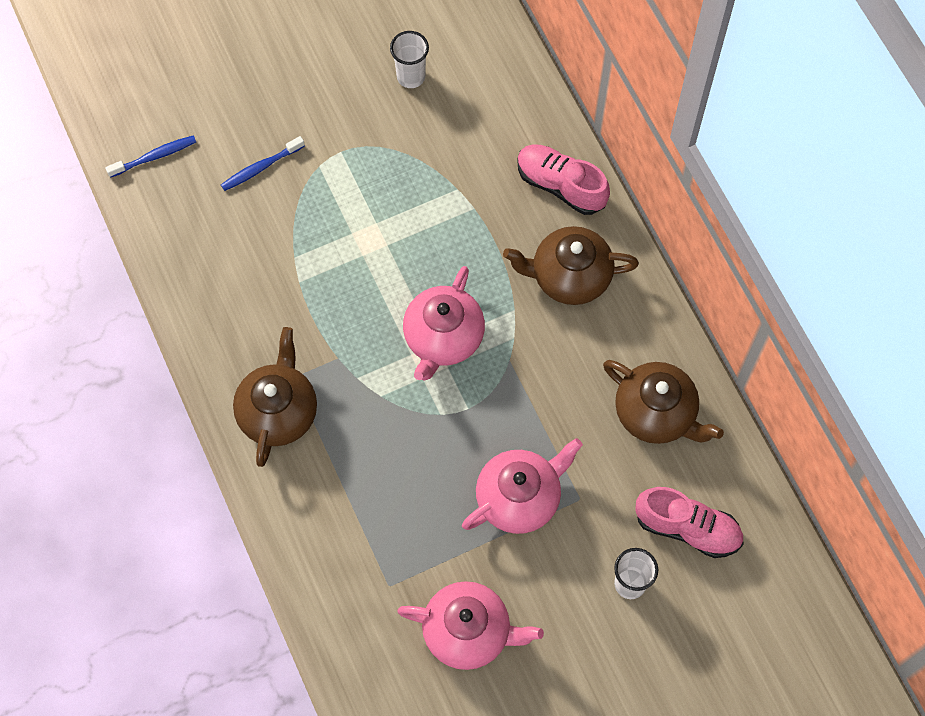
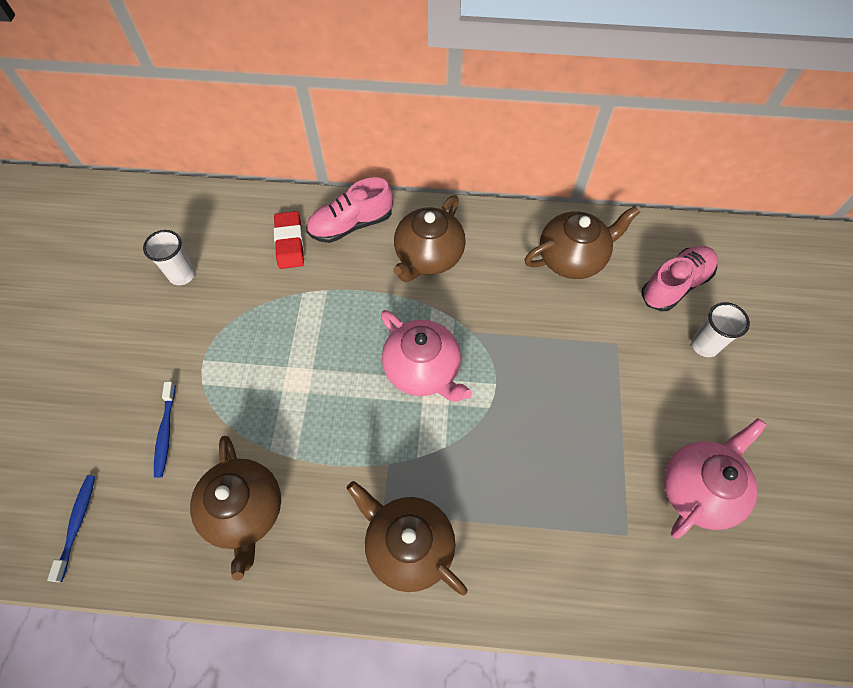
camera: 60 degrees left, 5 degrees down
pink teapot [462,438,583,534] -> none
none -> brown teapot [190,436,281,581]
none -> red eraser [274,211,304,269]

